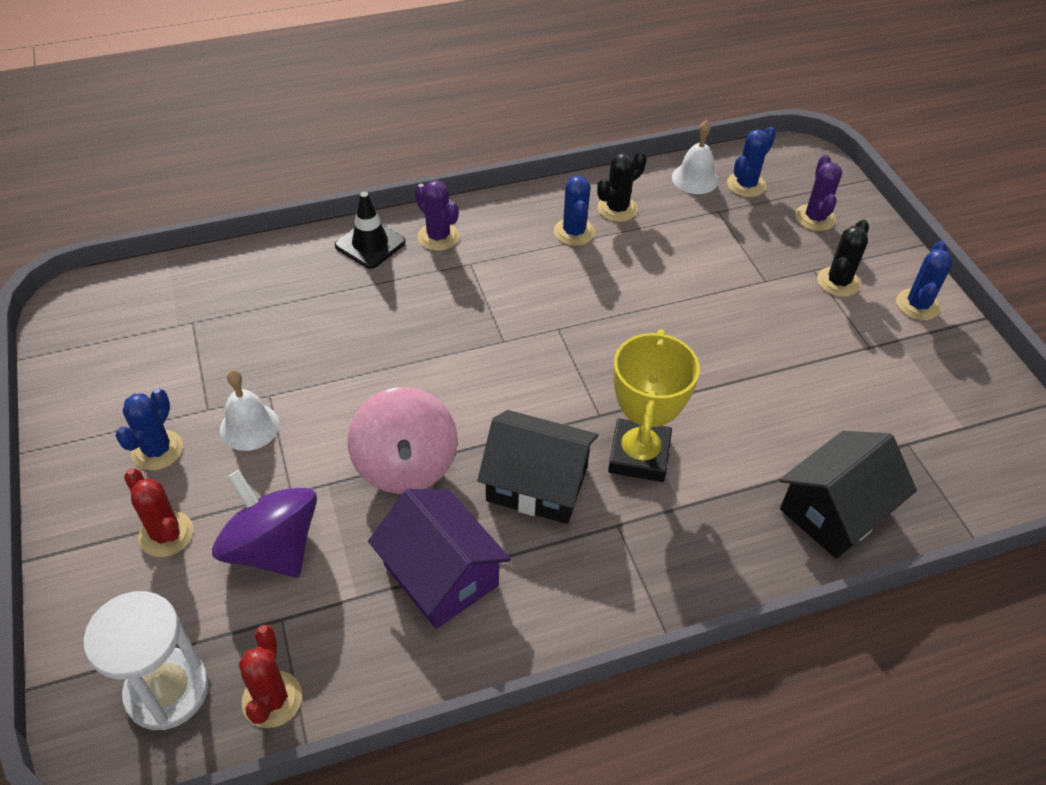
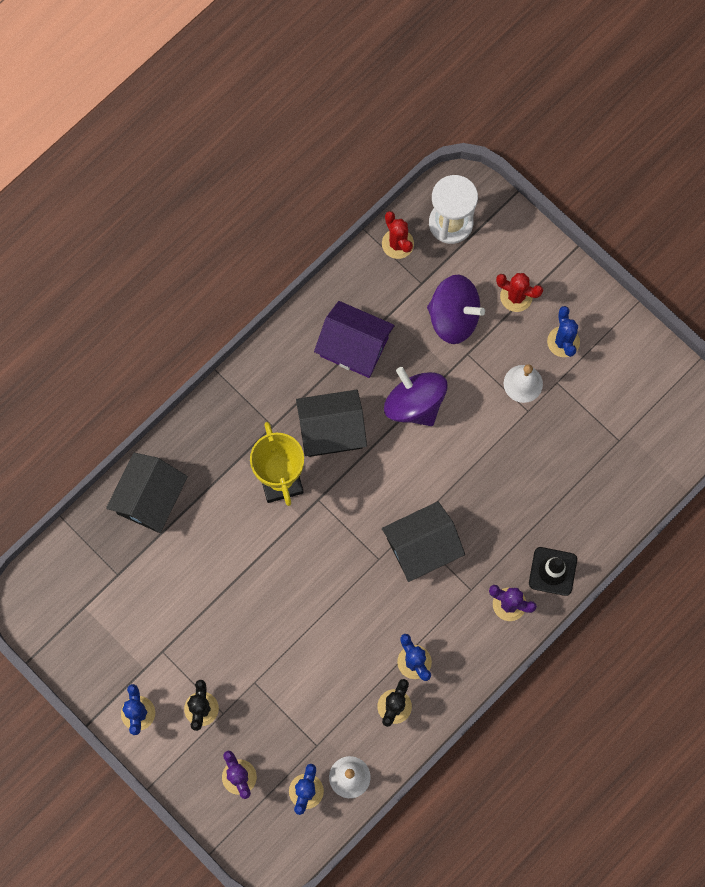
camera: 155 degrees right, 25 degrees up
pink spinning top [348,387,457,494] -> purple spinning top [384,367,448,426]
none -> black house [382,501,465,582]

